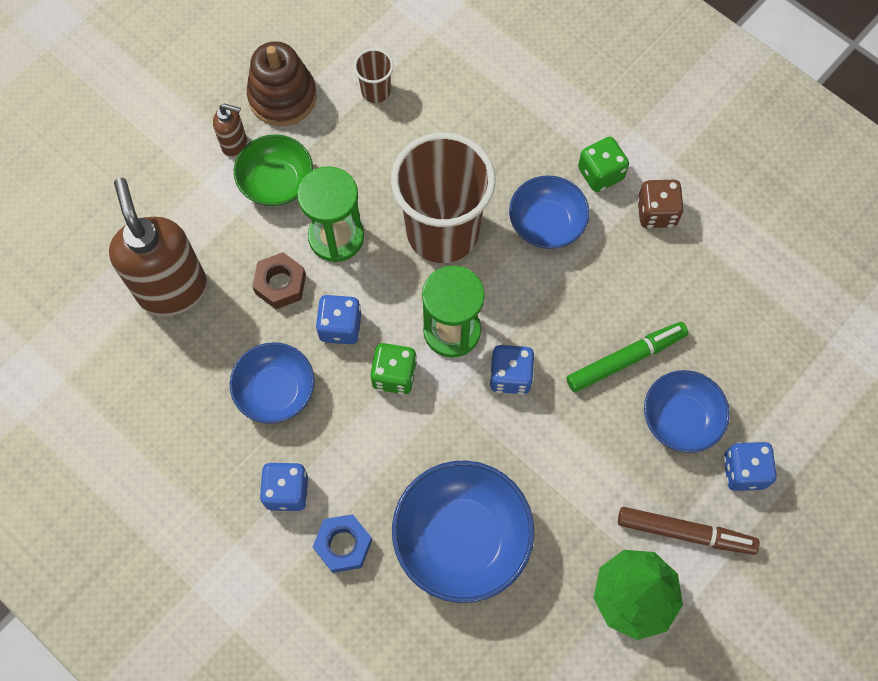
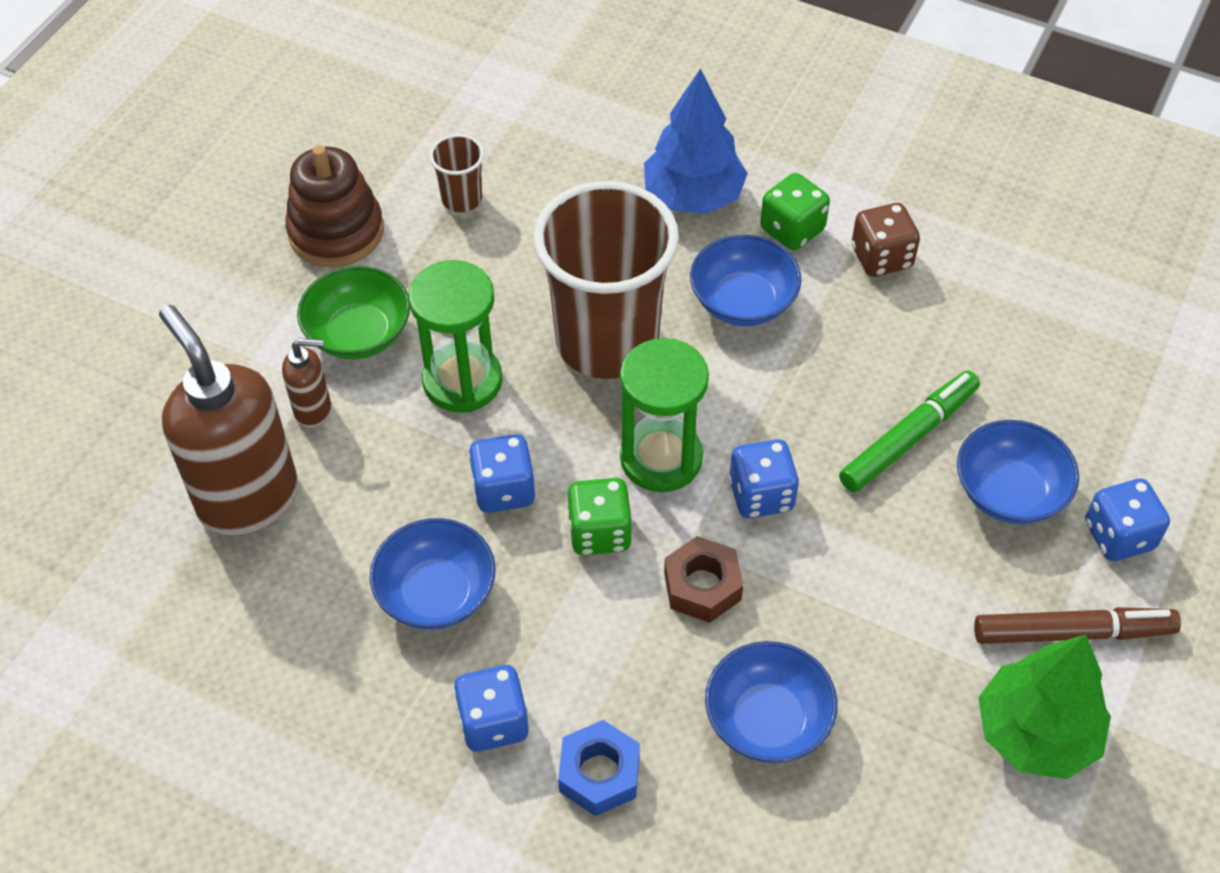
camera: 15 degrees left, 15 degrees down
brown soap dispenser [213,104,247,158] -> brown soap dispenser moved to [282,339,331,428]
brown nut [252,252,306,309] -> brown nut moved to [664,536,743,623]
blue bowl [392,460,535,603] -> blue bowl [705,641,838,763], size x0.63
none -> blue tree [644,69,748,214]

